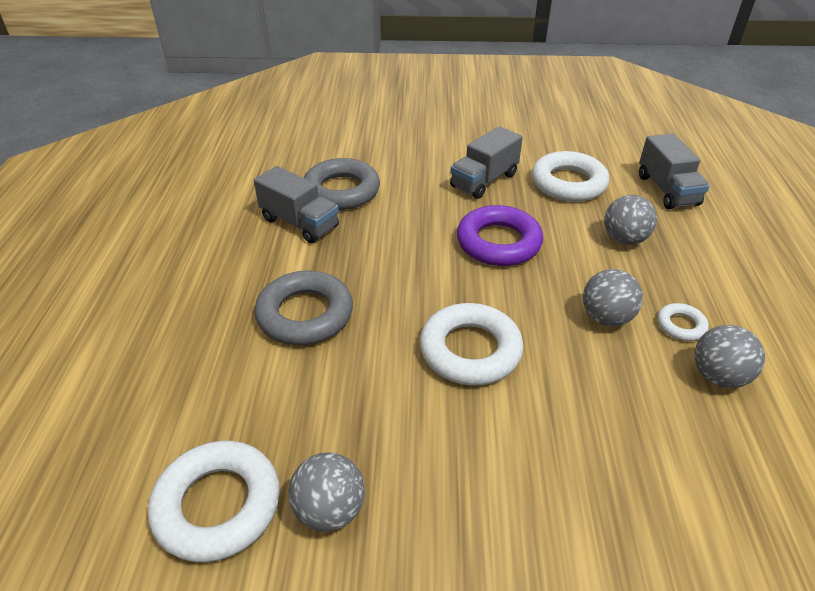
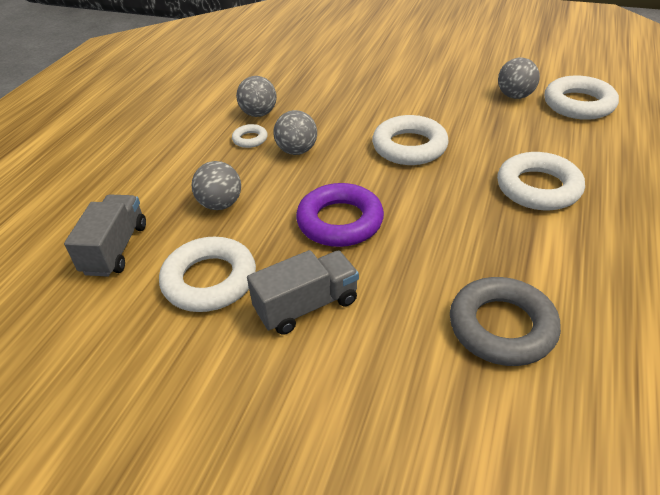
camera: 160 degrees left, 0 degrees up
grey truck [254,166,339,243] -> none
grey ring [255,270,353,345] -> white ring [497,152,585,210]

